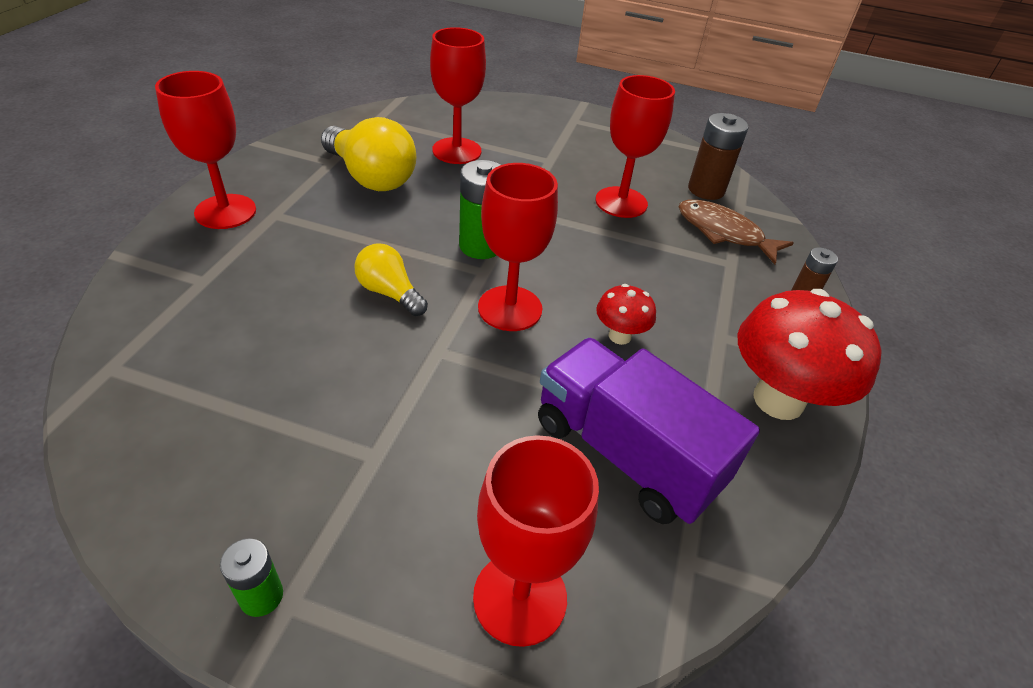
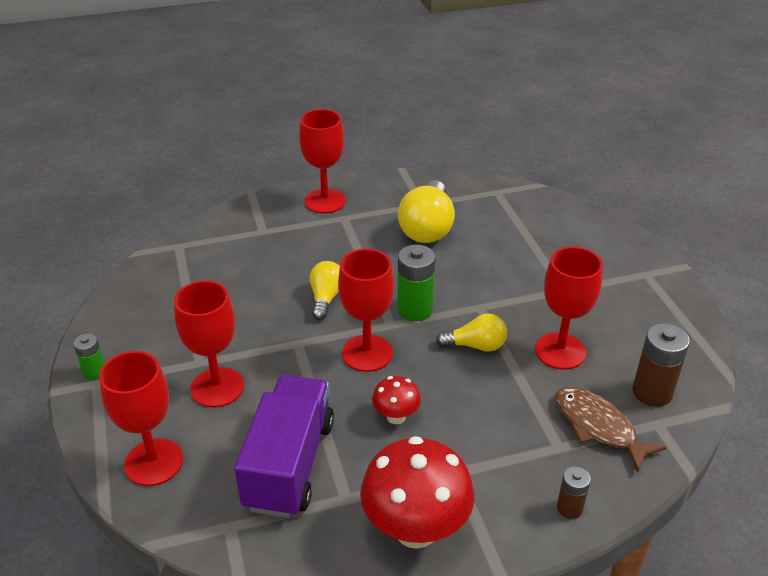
camera: 60 degrees right, 5 degrees down
red goblet [430,27,486,164] -> red goblet moved to [174,281,244,408]
brown fish [678,199,794,264] -> brown fish turned 45 degrees counterclockwise [555,387,667,472]
none -> yellow light bulb [436,314,507,352]

